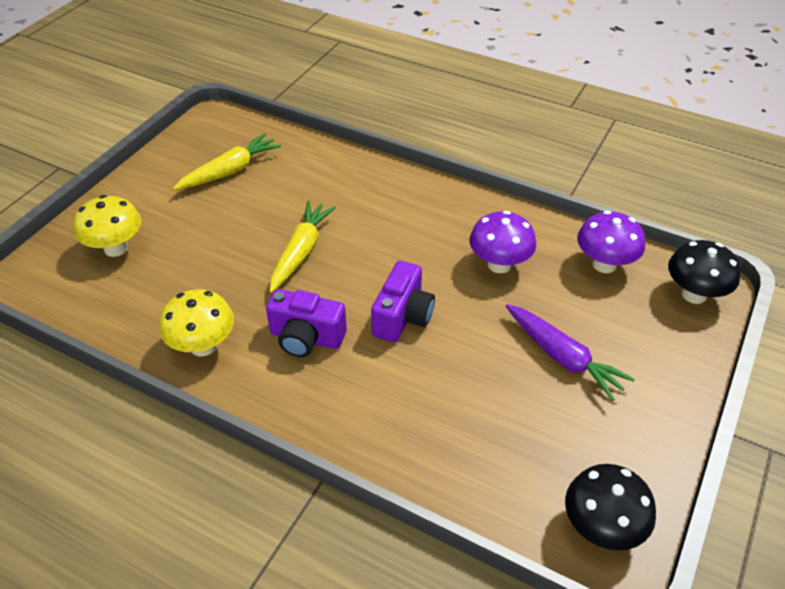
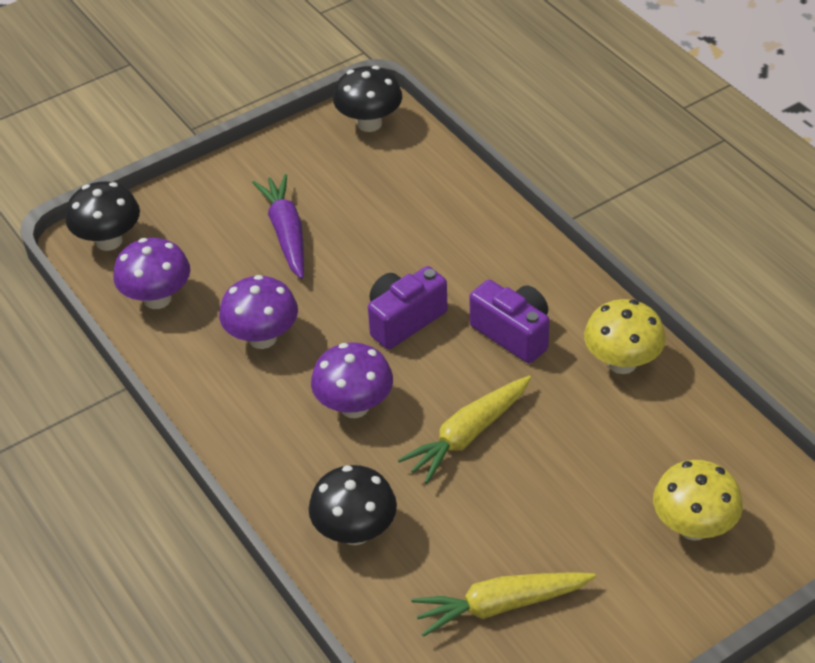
camera: 150 degrees left, 0 degrees up
none -> black mushroom [309,465,397,545]
none -> purple mushroom [311,343,393,418]

